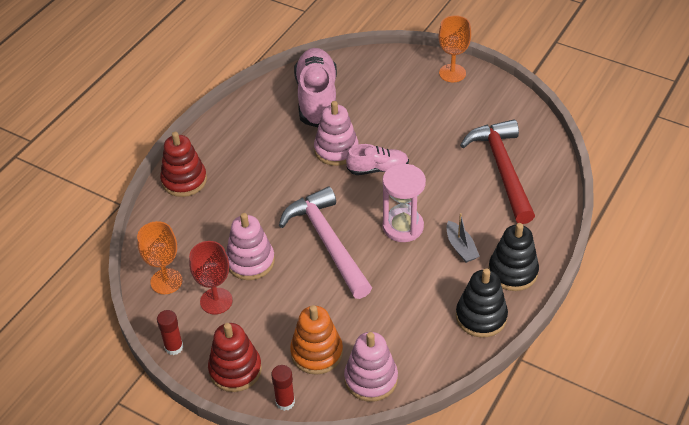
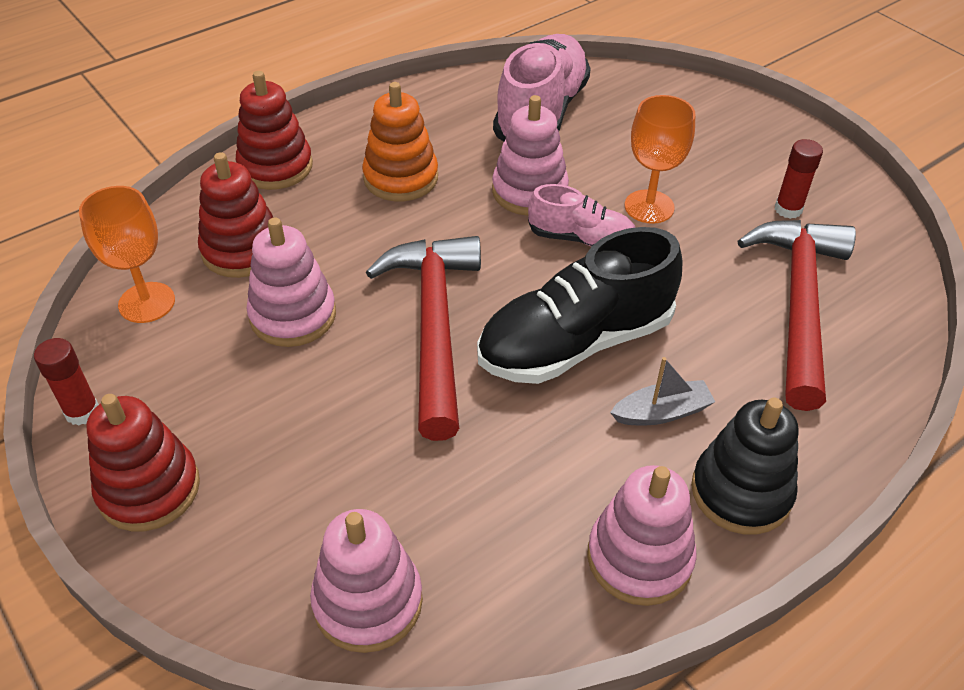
camera: 20 degrees right, 0 degrees up
red goblet [189,241,233,314] -> none
red glue stick [271,365,295,411] -> red glue stick moved to [775,139,823,219]
pink hammer [279,187,372,299] -> red hammer [366,236,481,441]
orange stacking toy [290,305,343,375] -> orange stacking toy moved to [362,82,438,201]
pink hourglass [382,164,426,242] -> black shoe [477,227,682,384]
orange goblet [439,15,471,82] -> orange goblet moved to [625,95,696,224]
grey boat [447,213,480,263] -> grey boat turned 105 degrees counterclockwise [610,357,715,425]
black stacking toy [456,269,508,337] -> pink stacking toy [587,465,697,606]
none -> red stacking toy [198,152,273,278]

